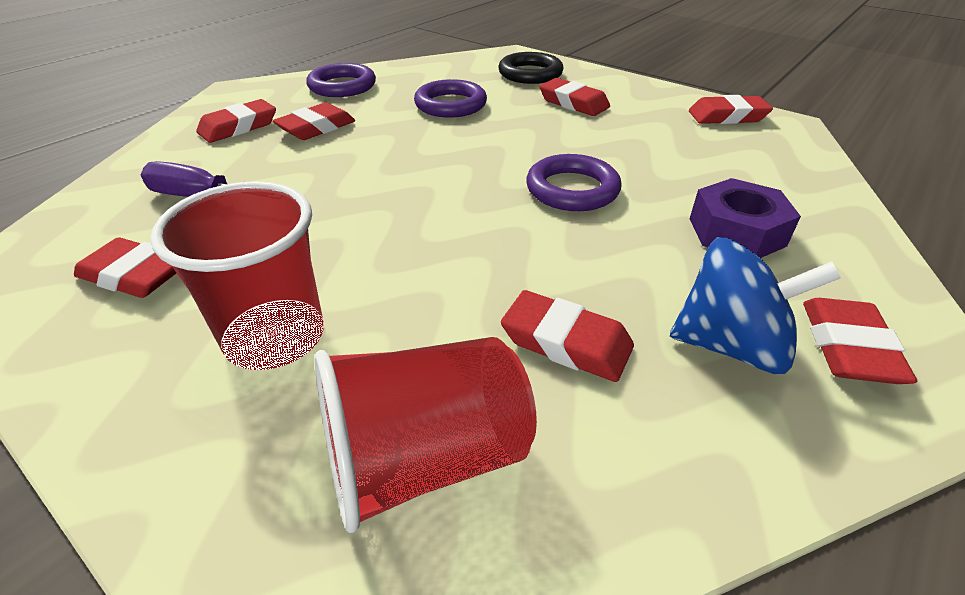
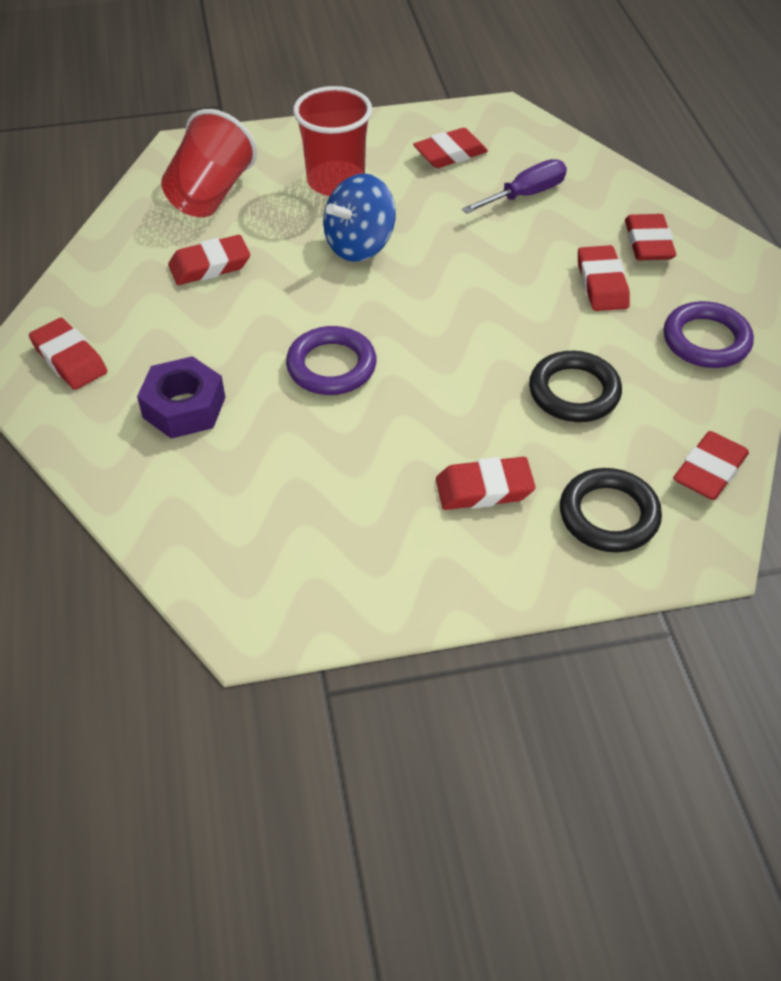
camera: 130 degrees right, 10 degrees up
purple ring [414,79,487,118] -> black ring [529,351,622,422]
blue spinning top [670,238,841,374] -> blue spinning top moved to [323,173,396,262]
red eraser [689,95,773,124] -> red eraser moved to [673,431,749,500]

